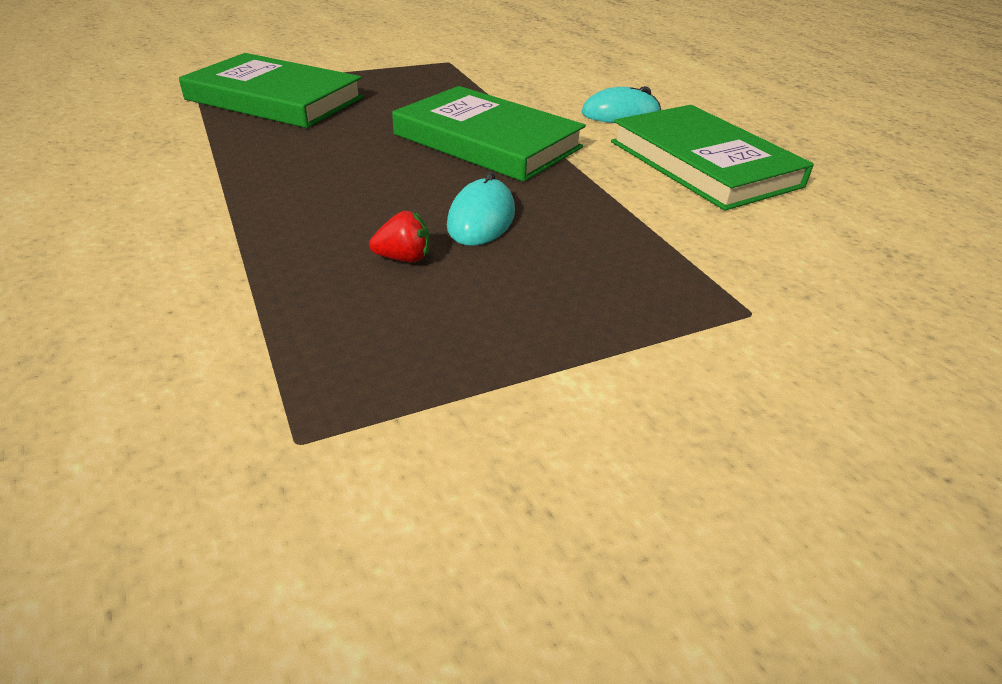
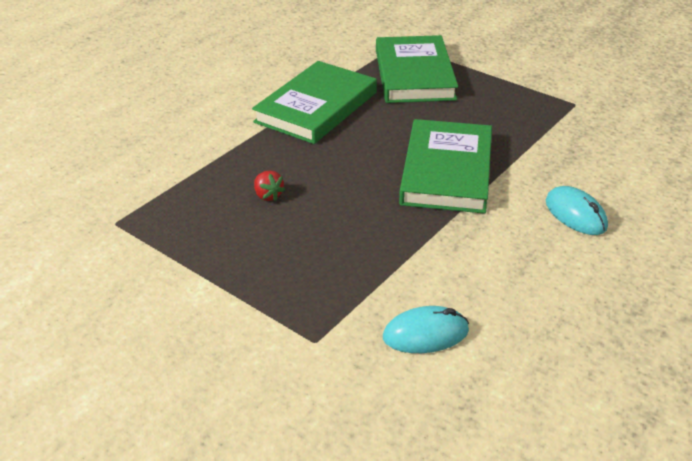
camera: 65 degrees right, 0 degrees up
turquoise mouse [447,171,515,246] -> turquoise mouse moved to [383,306,469,353]
green book [611,105,814,211] -> green book moved to [252,61,377,144]

